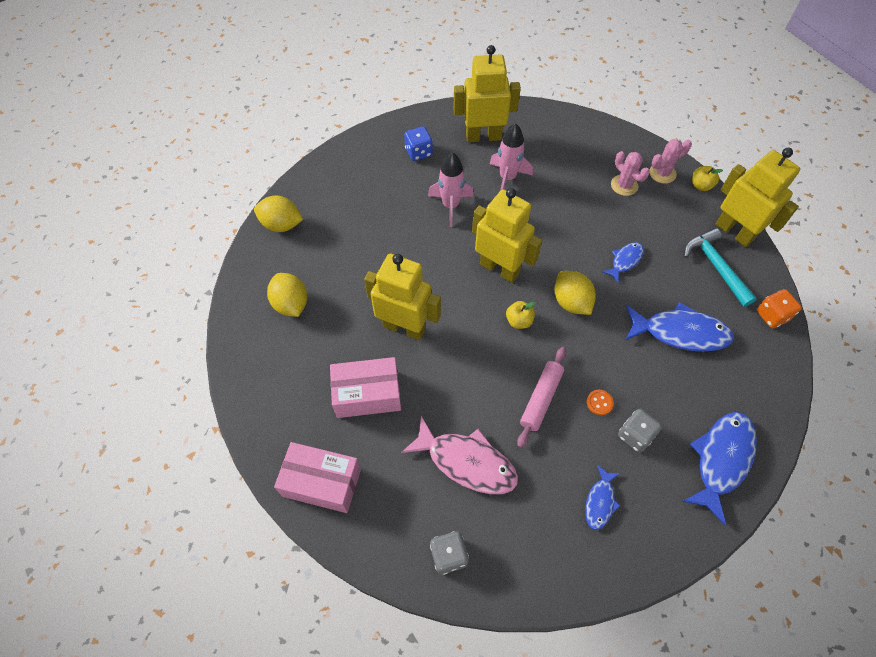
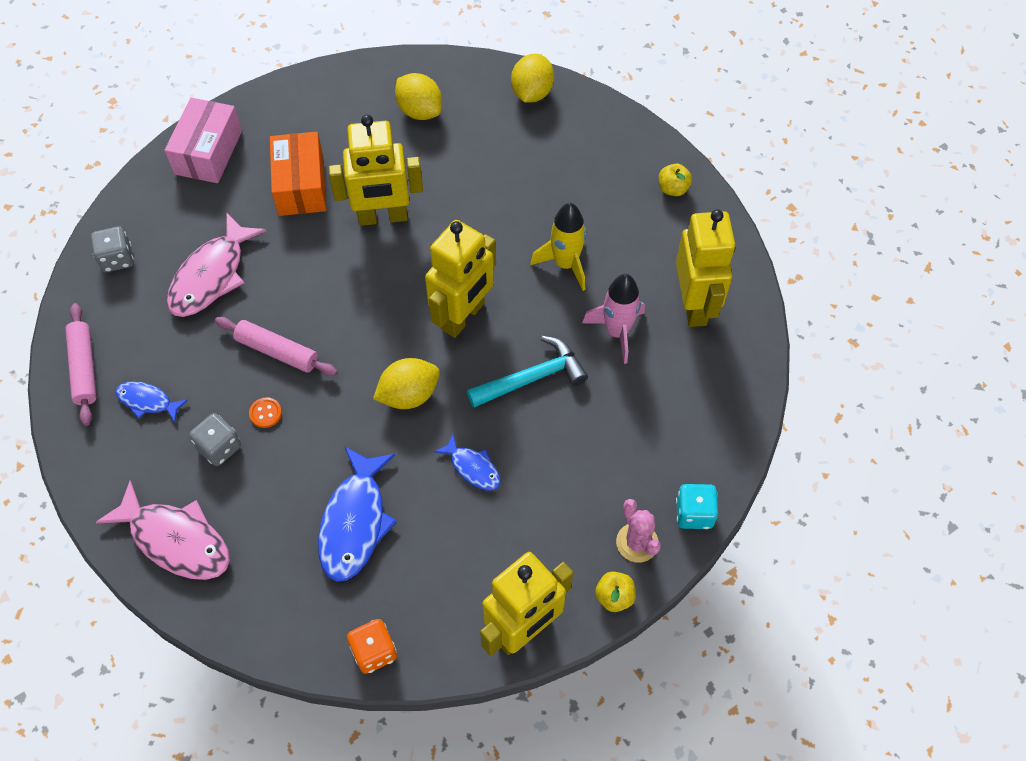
camera: 90 degrees right, 0 degrees up
yellow lemon [267,273,307,317] -> yellow lemon turned 75 degrees clockwise [395,73,442,120]
pink box [330,357,401,418] -> orange box [270,132,326,216]
yellow robot [364,254,441,340] -> yellow robot turned 60 degrees clockwise [328,115,423,226]
blue dice [404,126,433,161] -> none
pink rocket [428,152,474,227] -> yellow rocket [531,203,587,291]
yellow apple [506,301,535,329] -> yellow apple moved to [659,163,692,196]
pink cactus [611,151,650,196] -> none
blue fish [681,412,757,525] -> pink fish [96,480,230,580]
turquoise hammer [684,228,757,307] -> turquoise hammer moved to [467,336,588,408]
none -> pink rolling pin [65,303,97,426]
none -> turquoise dice [676,484,718,529]

